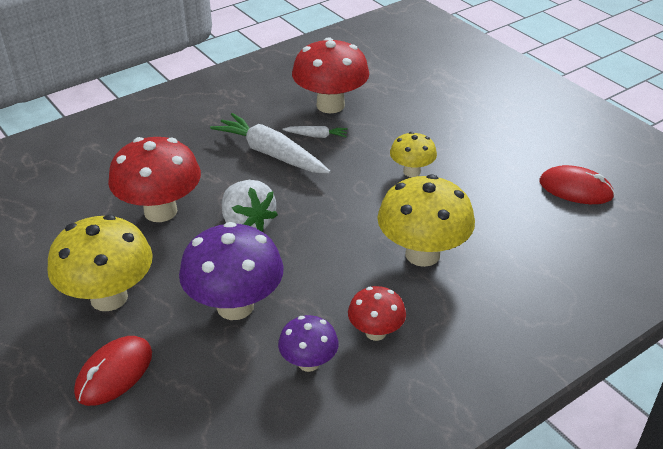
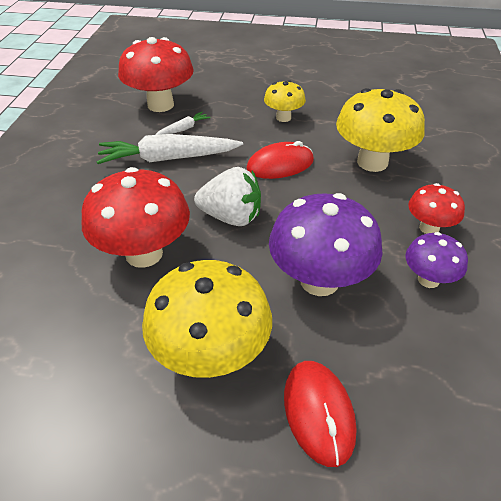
camera: 45 degrees left, 5 degrees up
red mouse [540,165,615,204] -> red mouse moved to [246,141,314,179]

